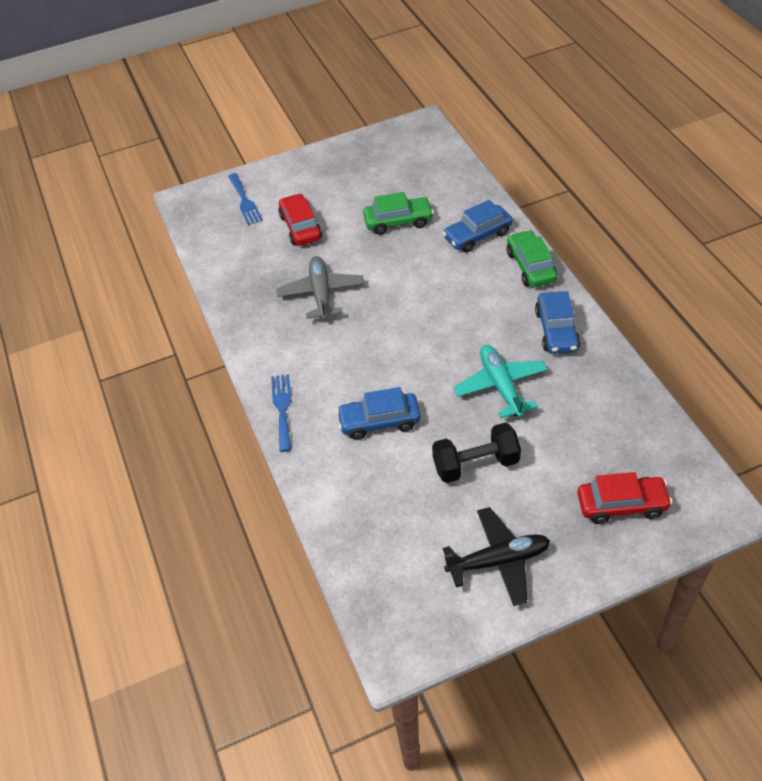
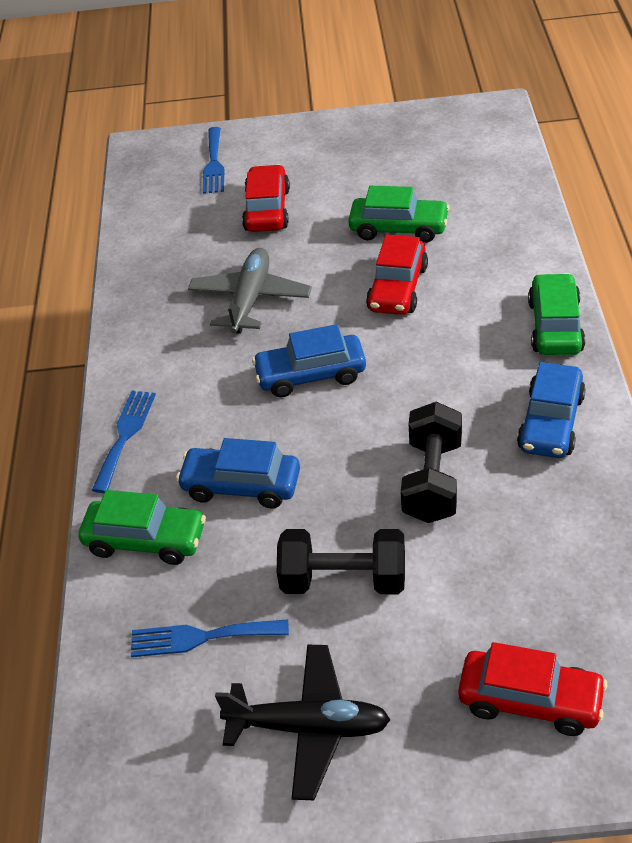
camera: 20 degrees right, 5 degrees down
blue car [442,200,512,252] -> blue car moved to [252,324,366,397]
turquoise plane [453,345,548,418] -> black dumbbell [401,402,462,523]
none -> green car [79,490,206,565]
none -> blue fork [131,619,289,657]
none -> red car [366,234,428,315]

